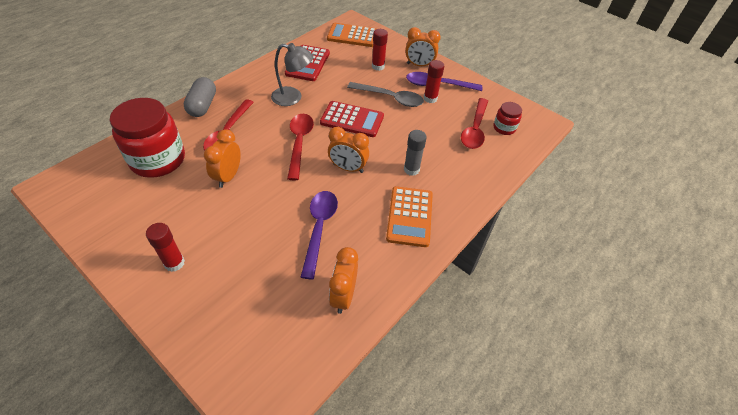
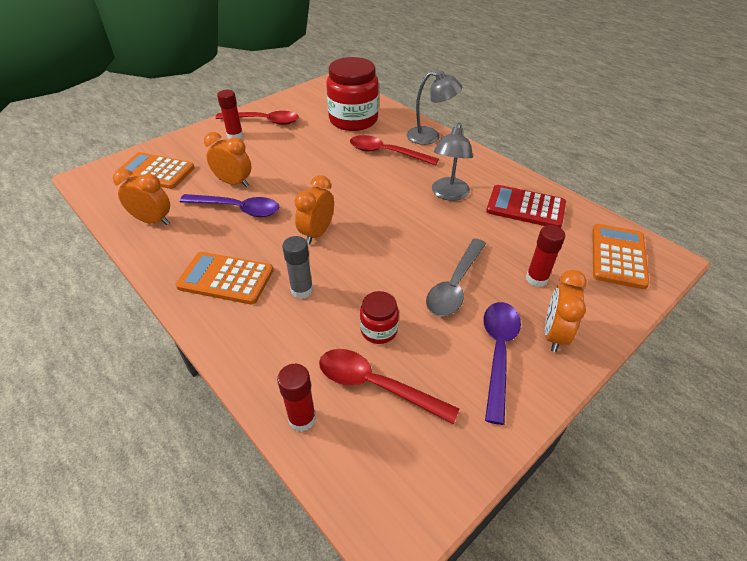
camera: 100 degrees right, 5 degrees down
grey capsule [184,77,216,117] -> grey lamp [407,71,462,145]
orange clock [204,129,241,188] -> orange clock moved to [204,132,251,187]
red spoon [287,114,314,180] -> red spoon moved to [215,111,299,125]
red calculator [320,101,384,137] -> none
red glue stick [424,60,444,103] -> red glue stick moved to [277,364,316,432]
red jar [493,102,522,135] -> red jar moved to [360,291,399,344]
none -> orange calculator [116,152,195,189]

